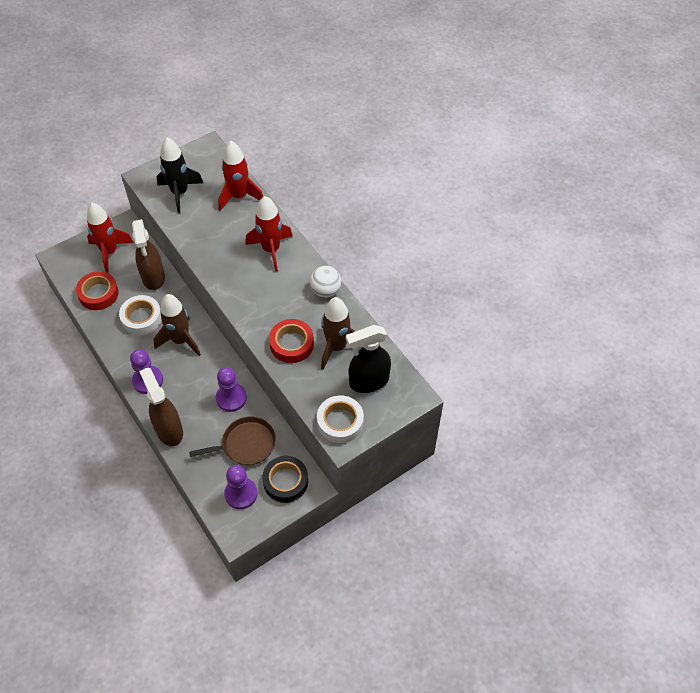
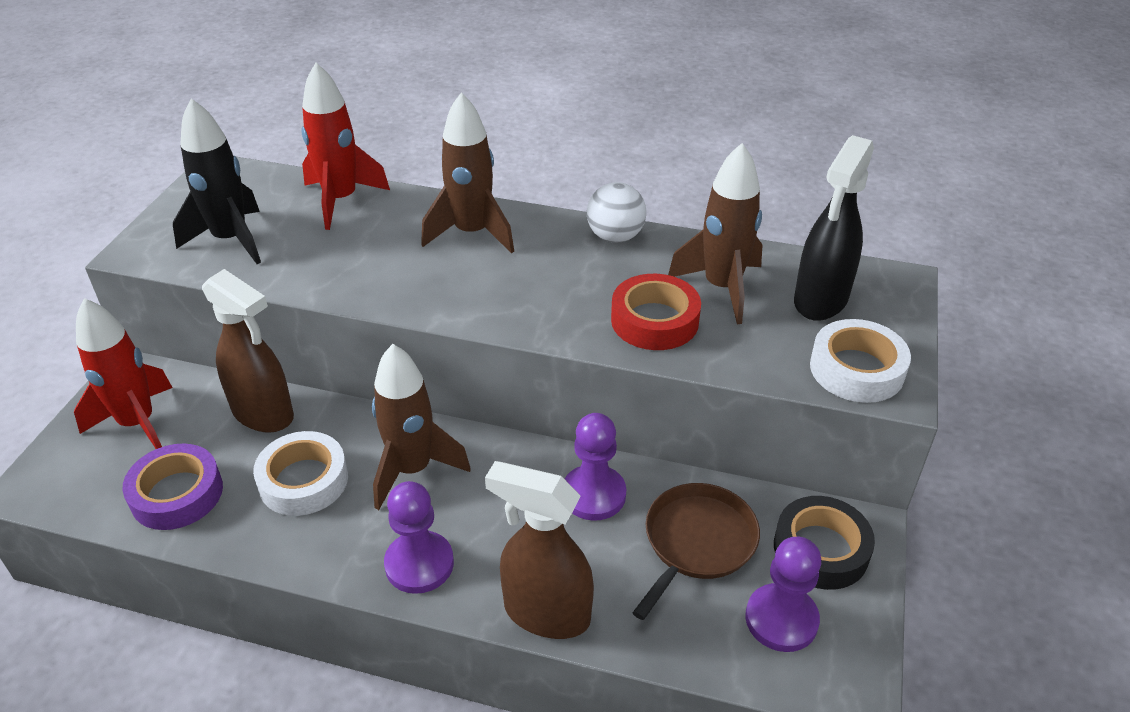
camera: 40 degrees left, 15 degrees down
red tape [76,271,119,310] -> purple tape [122,443,223,530]
red rocket [245,196,292,272] -> brown rocket [421,92,514,254]

